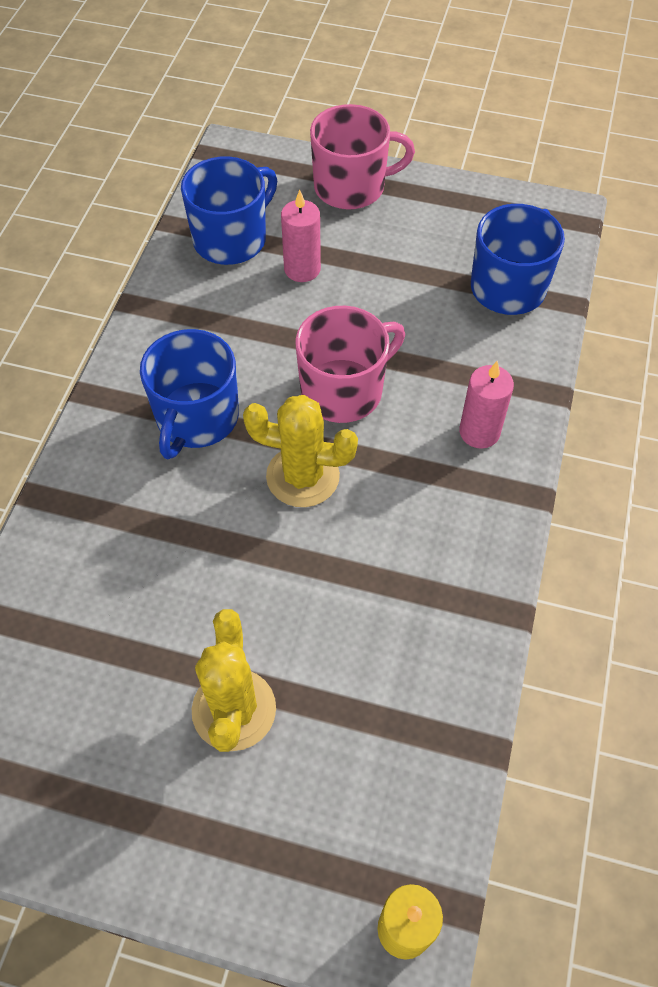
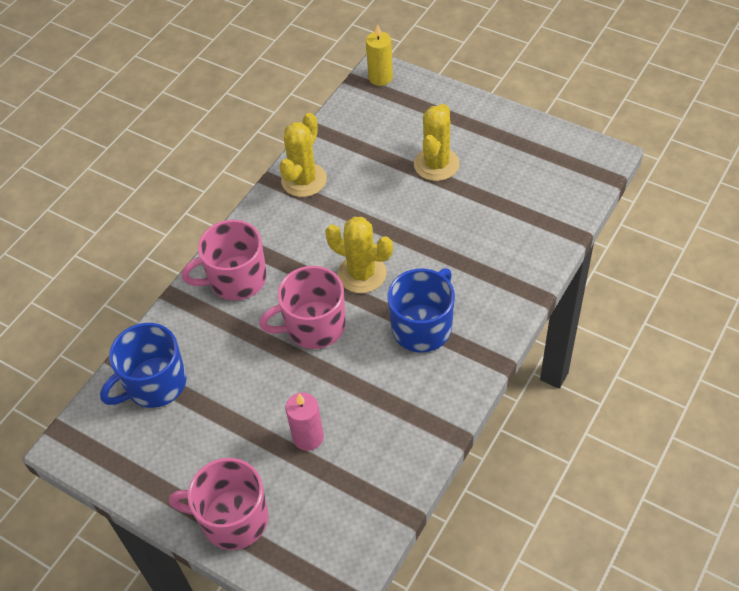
camera: 160 degrees left, 5 degrees down
blue mug [181,157,277,265] -> none
pink candle [459,361,514,449] -> pink mug [182,220,267,300]
none -> yellow cactus [279,113,327,197]

